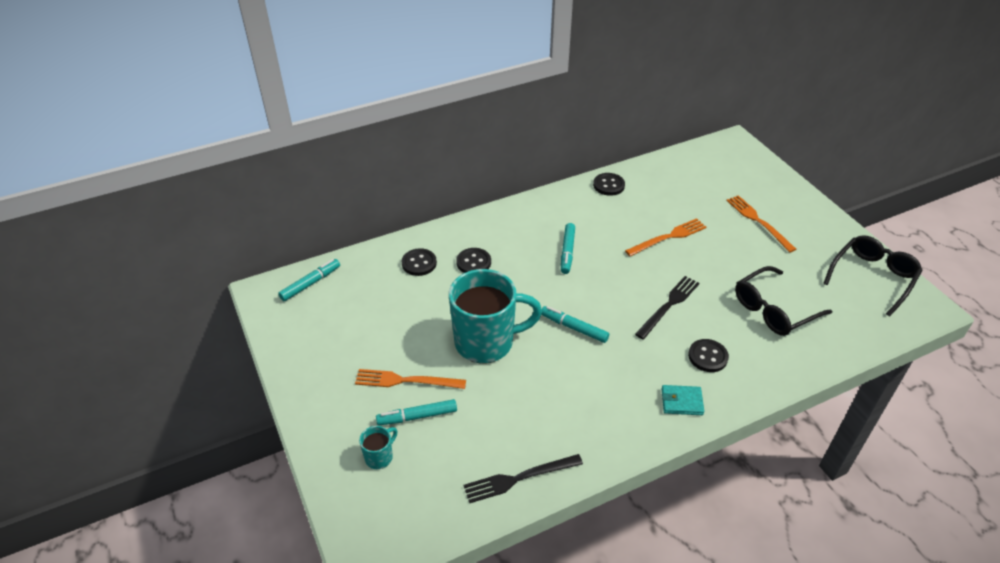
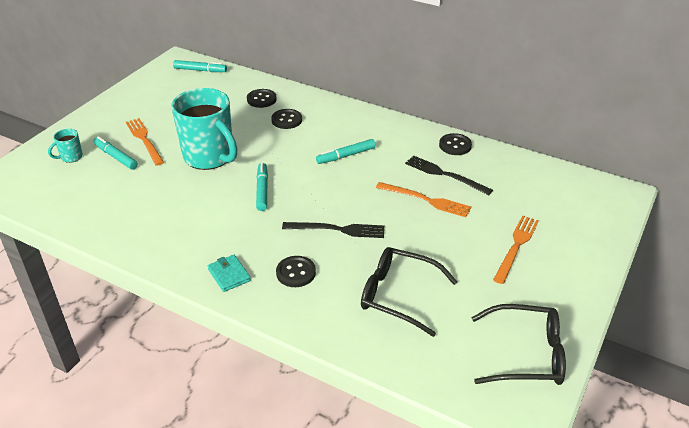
camera: 55 degrees right, 5 degrees down
turquoise mug [359,426,397,469] -> turquoise mug turned 135 degrees clockwise [48,129,83,163]
black fork [463,454,583,503] -> black fork moved to [405,155,493,195]

